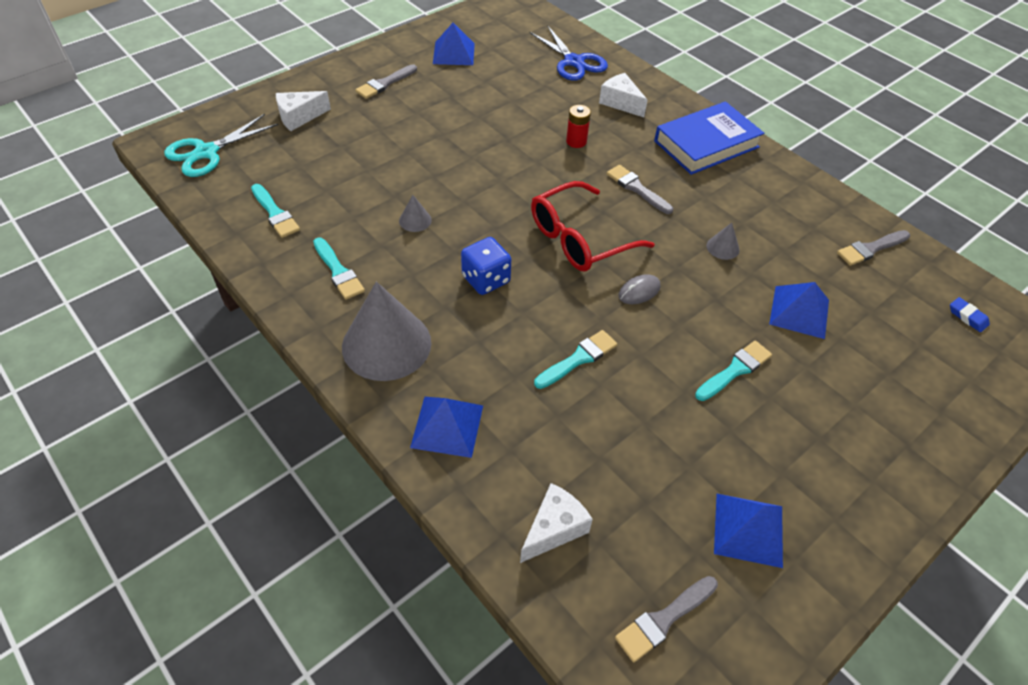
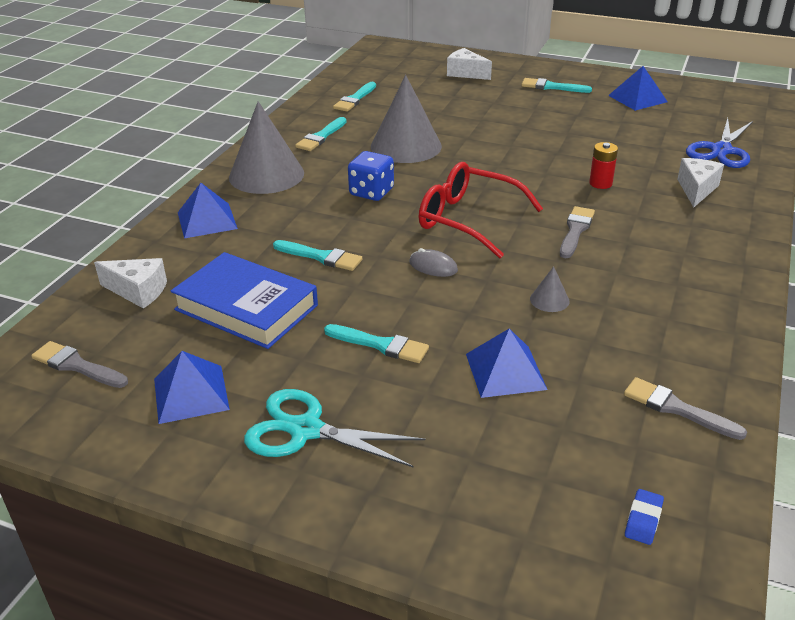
camera: 65 degrees right, 15 degrees down
turquoise scissors [164,114,279,177] -> turquoise scissors moved to [244,389,425,468]
grey brush [355,64,417,99] -> turquoise brush [521,78,592,93]
grey cone [399,195,432,232] -> grey cone [371,75,442,163], size x2.39
blue book [654,101,764,175] -> blue book moved to [171,252,318,349]

